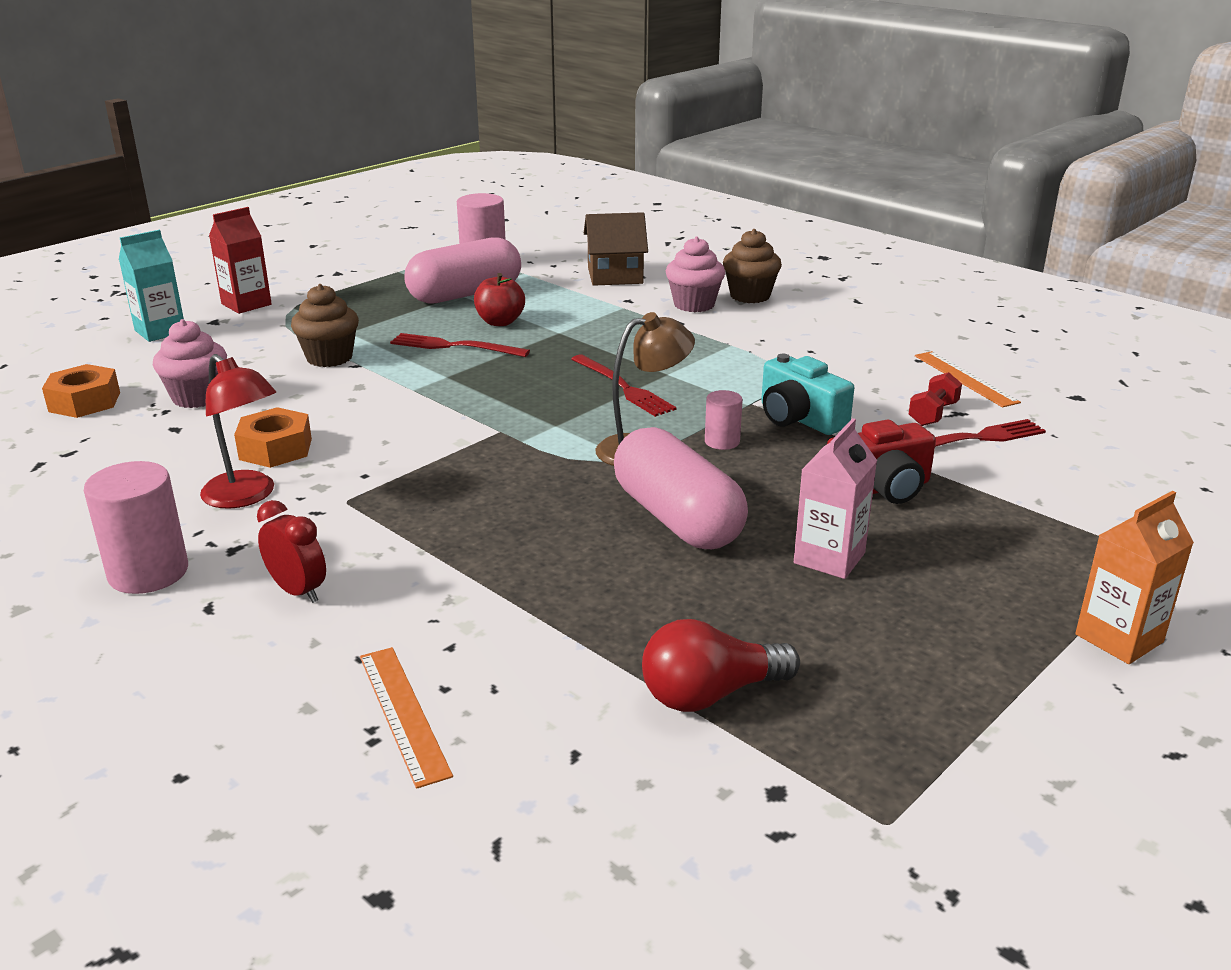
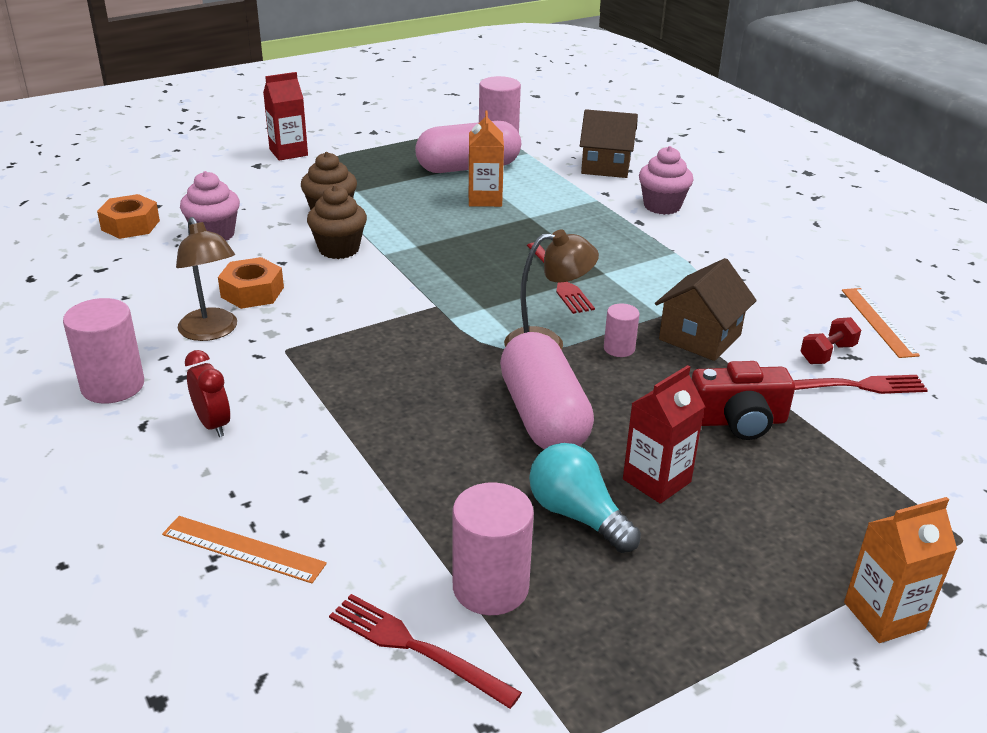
camera: 15 degrees right, 5 degrees up
turquoise carton [119,230,184,342] -> none
red lamp [200,354,276,509] -> brown lamp [176,217,237,341]
orange ruler [360,647,453,789] -> orange ruler turned 60 degrees counterclockwise [162,516,327,583]
red fork [390,333,530,357] -> red fork moved to [329,594,522,709]
red apple [474,273,525,326] -> orange carton [468,110,504,207]
red light bulb [642,619,800,712] -> pink cylinder [453,482,534,615]
brown cupcake [723,229,782,303] -> brown cupcake moved to [307,185,367,259]
turquoise camera [761,354,854,435] -> brown house [655,258,757,361]
pink carton [794,418,877,579] -> red carton [623,365,705,504]
none -> turquoise light bulb [529,443,641,553]

